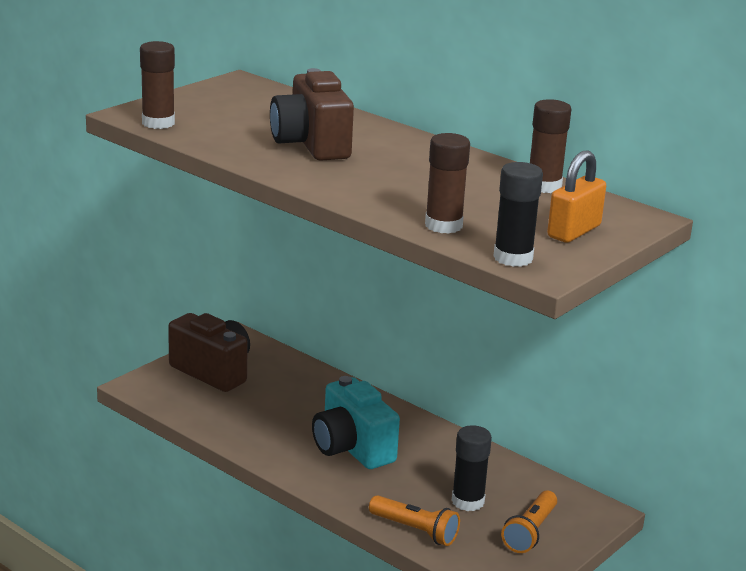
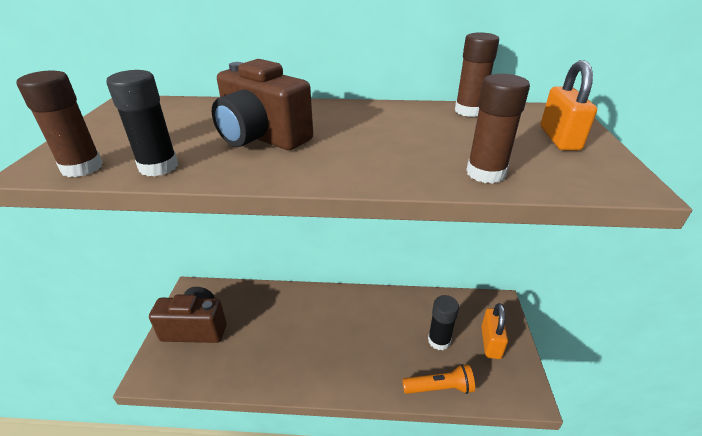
camera: 35 degrees left, 10 degrees up
turquoise camera [312,376,400,469] -> none
black glue stick [493,162,543,267] -> black glue stick moved to [106,70,178,176]
orange flashlight [501,490,557,553] -> orange padlock [481,303,508,359]

